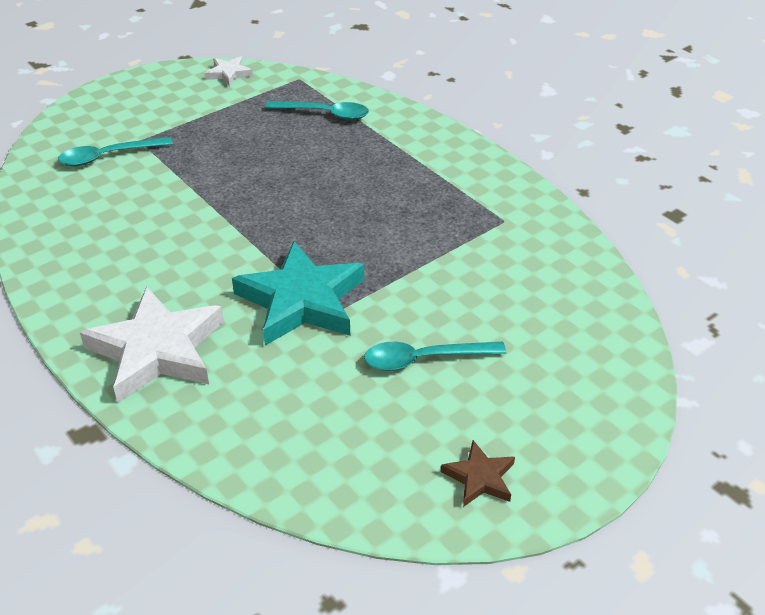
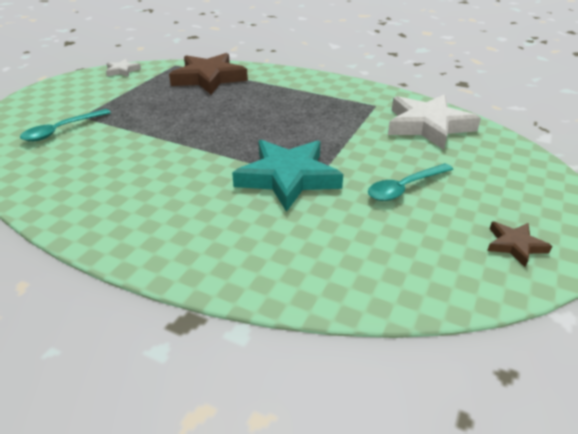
camera: 25 degrees left, 5 degrees down
white star [80,287,224,403] -> white star moved to [388,94,481,150]
turquoise spoon [265,101,369,120] -> brown star [169,53,248,94]

